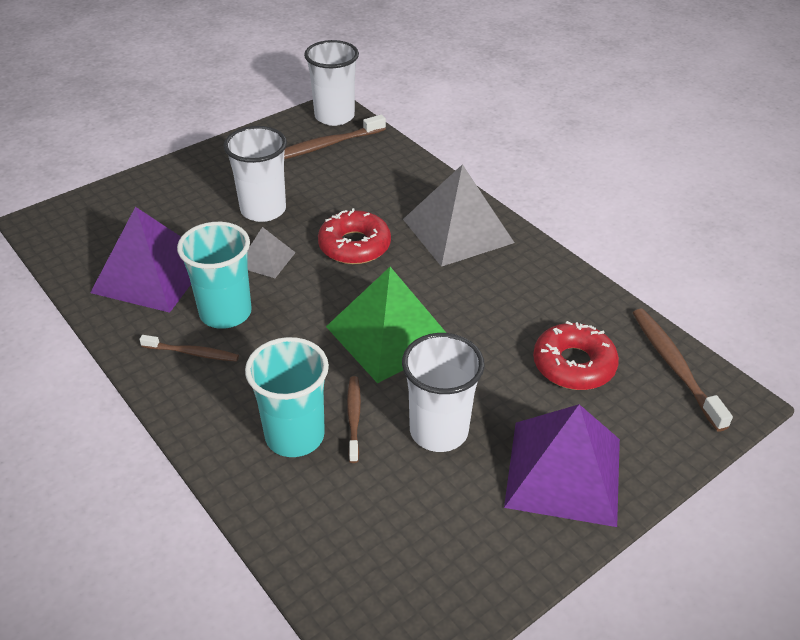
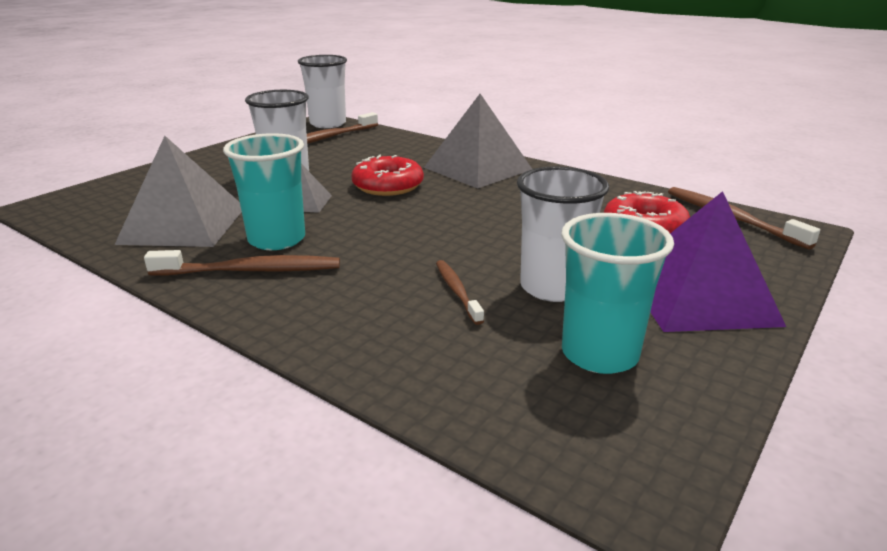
camera: 15 degrees left, 15 degrees down
purple pyramid [90,207,191,313] -> grey pyramid [115,136,242,247]
brown toothbrush [139,335,239,361] -> brown toothbrush [144,250,340,276], size x1.63
turquoise cup [245,337,329,457] -> turquoise cup moved to [561,213,674,374]
green pyramid [326,267,446,383] -> none

